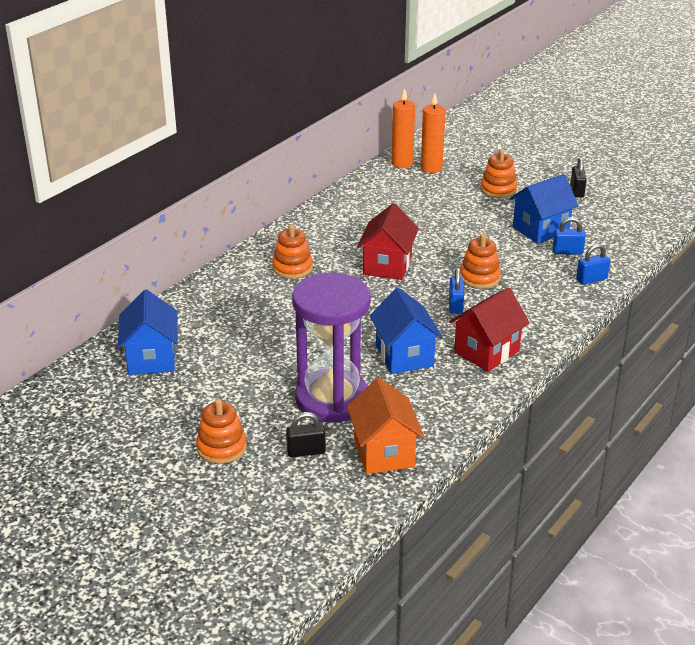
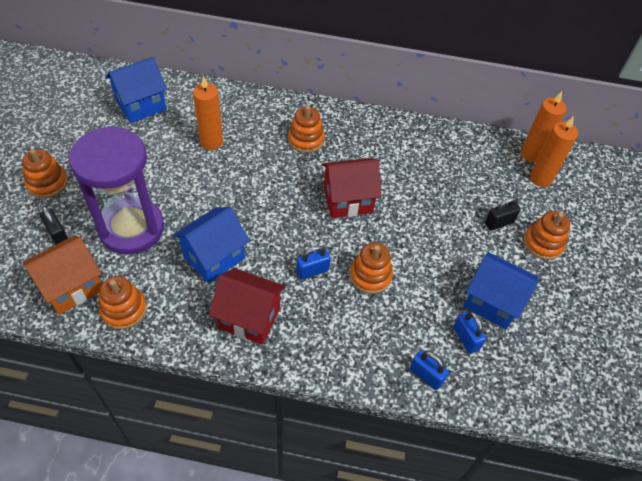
camera: 60 degrees right, 20 degrees up
black padlock [570,157,586,198] -> black padlock moved to [485,197,521,230]
none -> orange stacking toy [99,276,147,330]
none -> orange candle [193,76,223,150]

